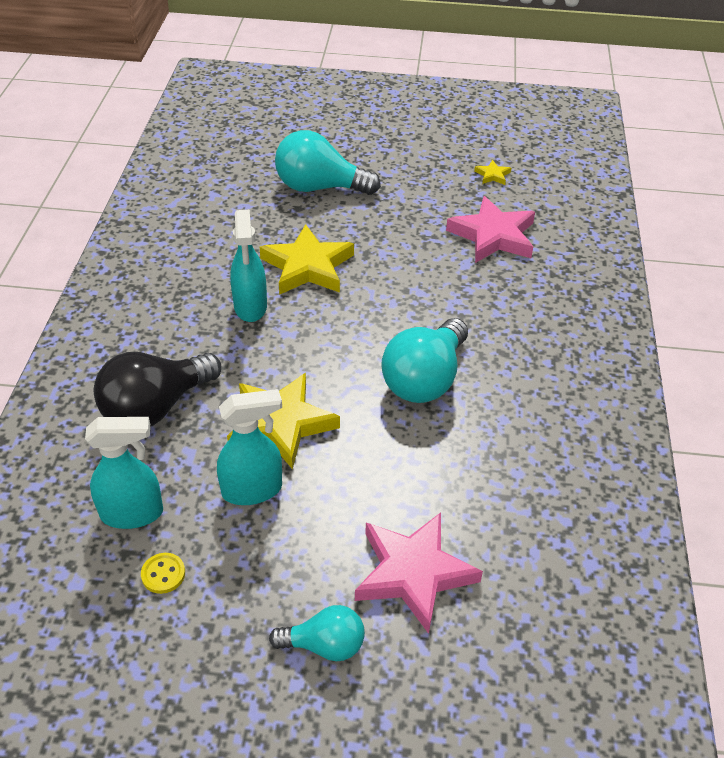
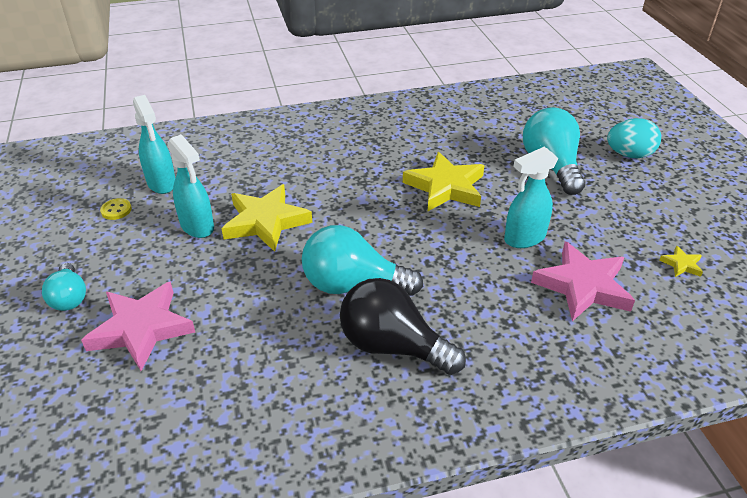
camera: 70 degrees right, 5 degrees down
black light bulb [94,352,221,427] -> black light bulb moved to [340,278,466,375]
turquoise spray bottle [230,210,267,322] -> turquoise spray bottle moved to [504,146,558,248]
none -> turquoise egg [607,118,661,158]

